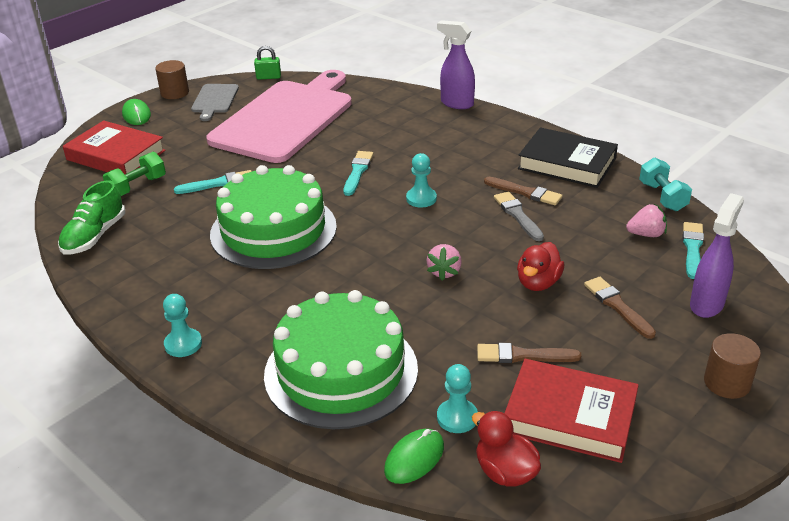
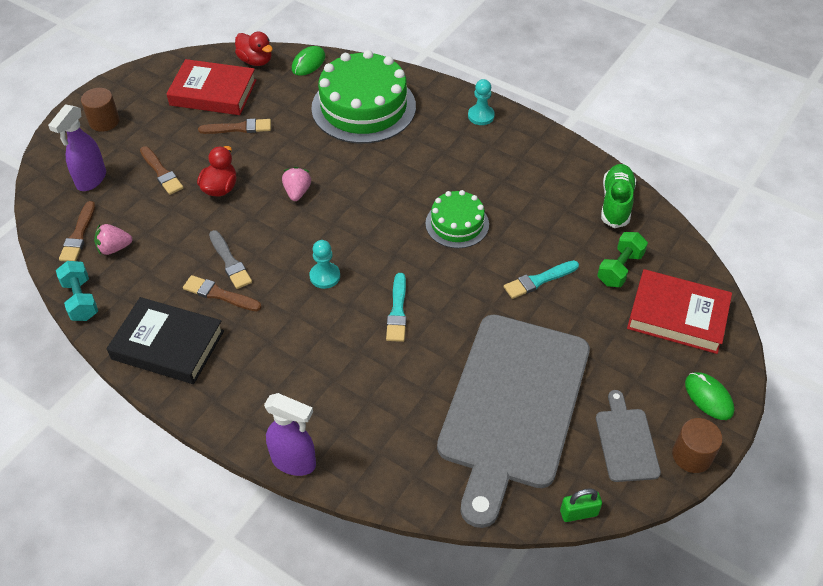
camera: 170 degrees right, 15 degrees up
pink cutting board [206,70,352,163] -> grey cutting board [437,315,590,528]
green cake [210,165,337,269] -> green cake [425,190,489,248], size x0.55
turquoise pawn [437,364,478,433] -> none
turquoise brush [683,222,704,279] -> brown brush [59,201,95,261]

